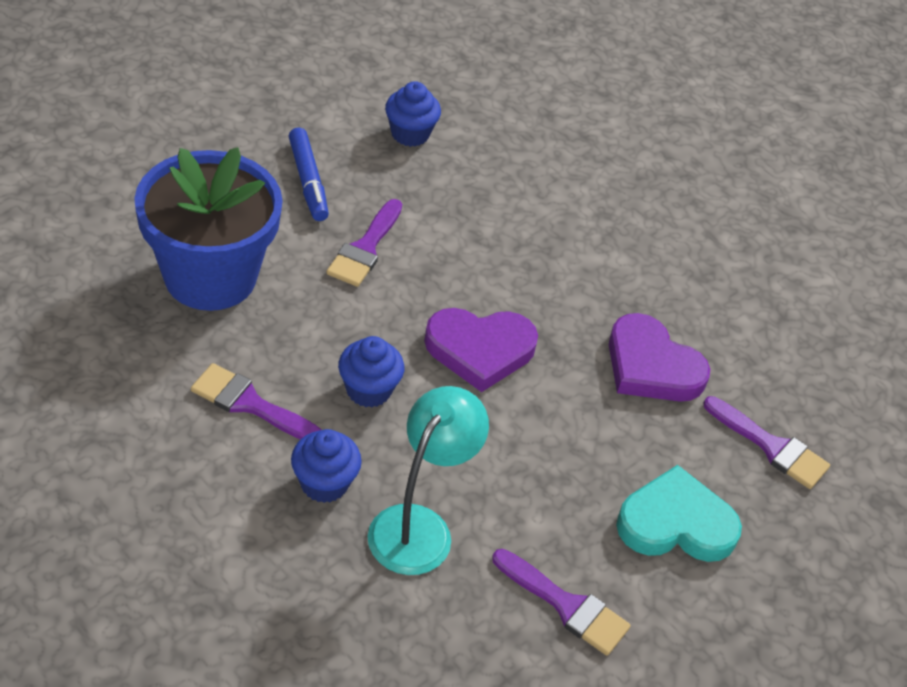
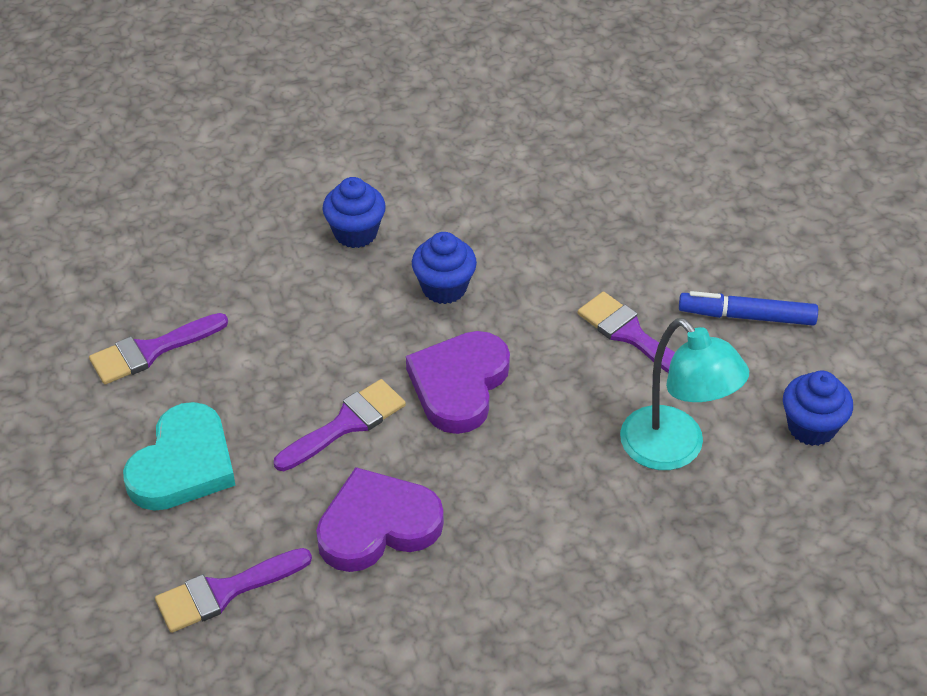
camera: 120 degrees right, 0 degrees up
blue flower pot [134,147,283,311] -> none
purple brush [191,363,321,439] -> purple brush moved to [274,379,406,471]
turquoise lamp [368,386,489,575] -> turquoise lamp moved to [620,318,749,470]

